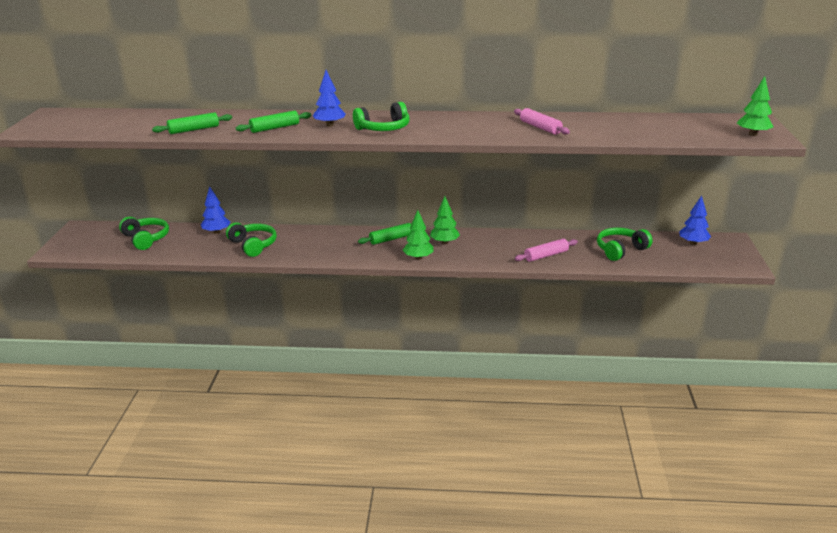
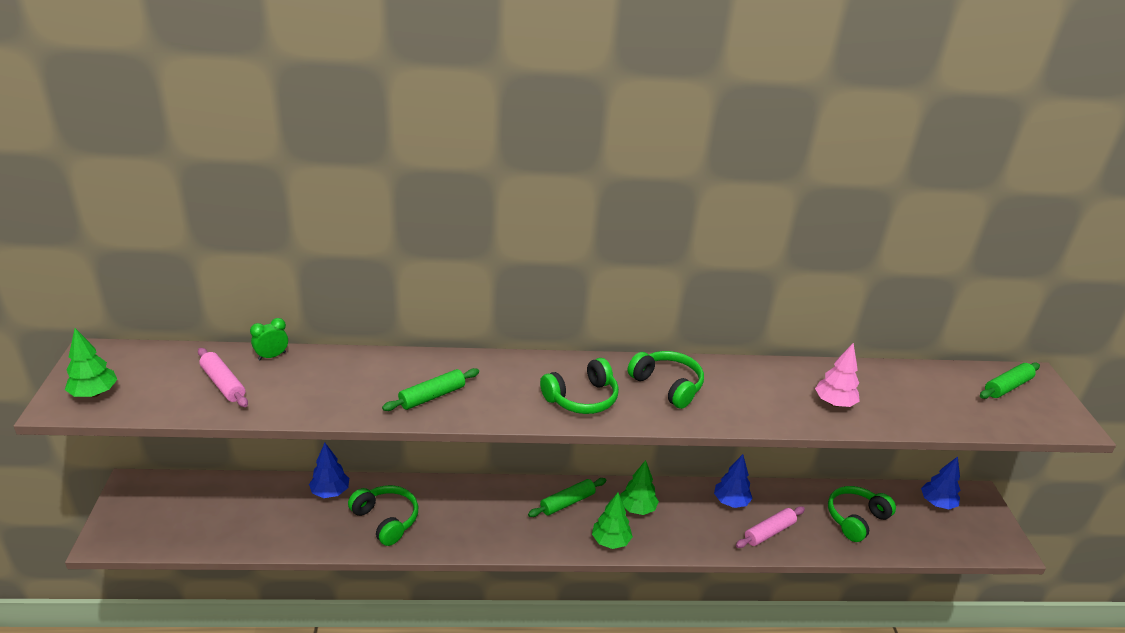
camera: 10 degrees left, 5 degrees up
green headphones [119,217,169,250] -> green headphones moved to [627,351,704,409]
green rolling pin [152,112,232,134] -> green rolling pin moved to [980,362,1040,399]
blue tree [313,70,346,127] -> blue tree moved to [714,454,753,508]
pink rolling pin [514,108,570,135] -> pink rolling pin moved to [198,348,248,407]
green tree [737,76,773,136] -> green tree moved to [65,328,117,397]
none -> green clock [250,318,288,360]
none -> pink tree [815,343,860,407]

